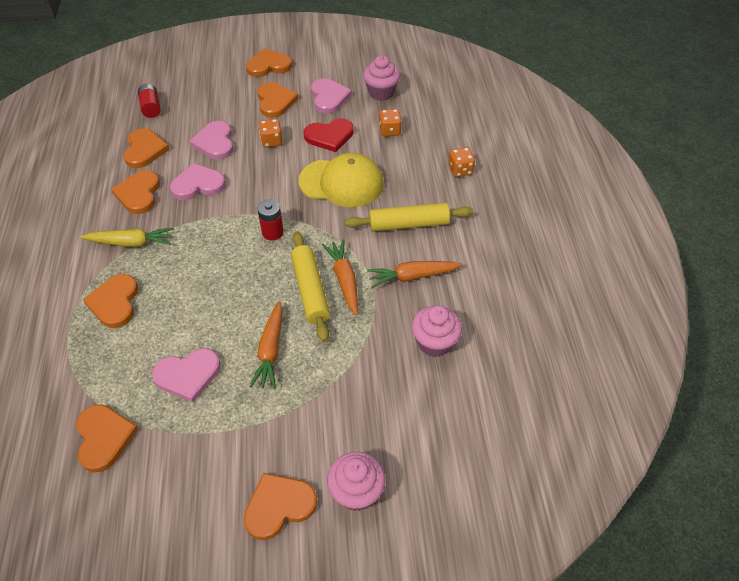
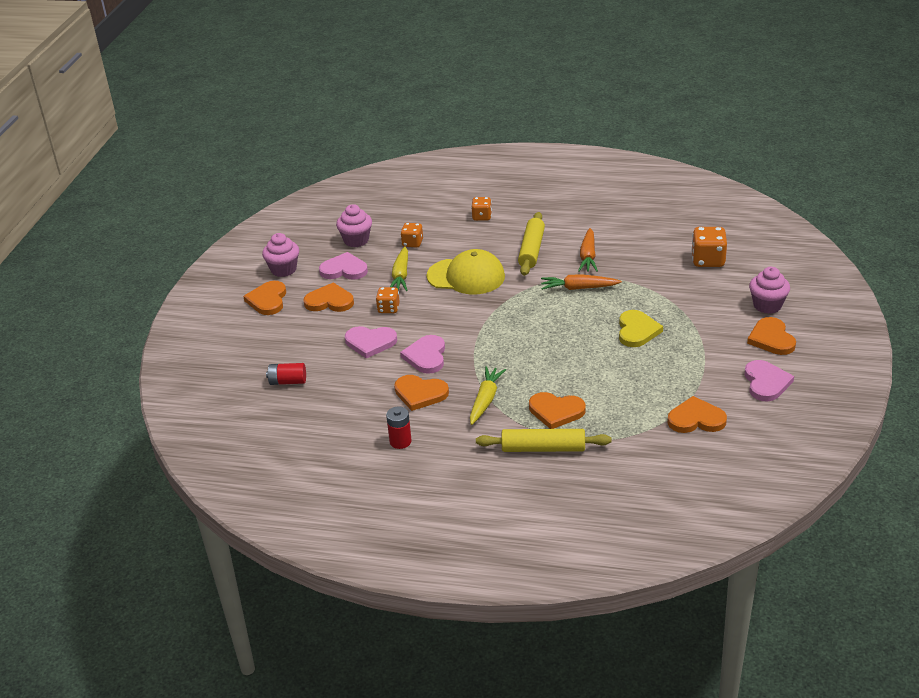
camera: 70 degrees left, 15 degrees down
orange heart [124,128,170,168] -> none
pink heart [152,348,220,402] -> pink heart moved to [745,360,794,401]
orange carrot [249,301,282,389] -> yellow heart [619,310,663,347]
red battery [257,199,284,241] -> red battery moved to [386,406,412,449]
yellow rolling pin [291,231,330,342] -> yellow rolling pin moved to [476,429,611,452]
yellow cap [298,153,384,207] -> yellow cap turned 75 degrees clockwise [427,249,505,294]
red heart [304,118,354,152] -> yellow carrot [390,247,408,291]
pink cupcake [412,305,462,357] -> pink cupcake moved to [262,233,299,277]
none -> orange dice [691,227,727,267]

